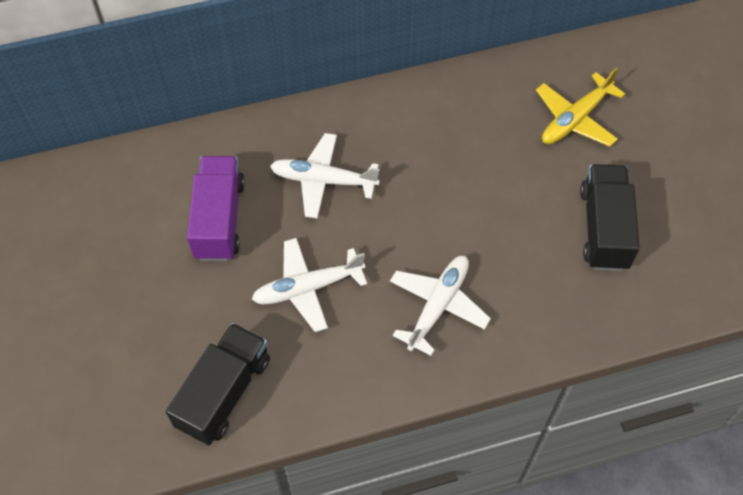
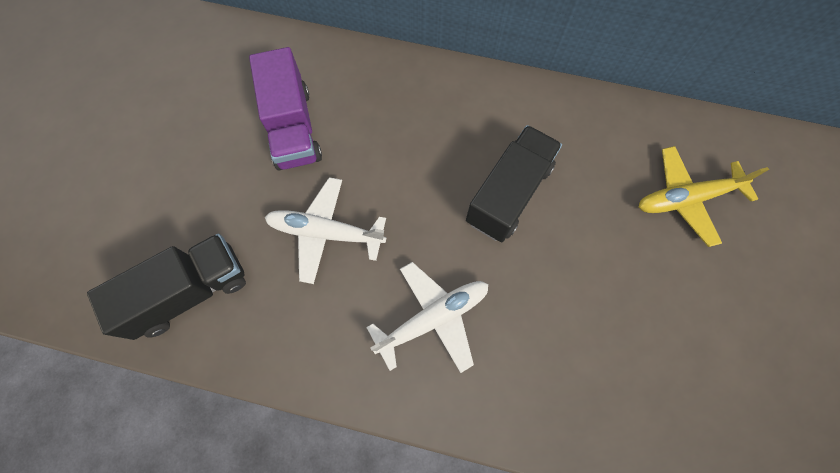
camera: 30 degrees right, 10 degrees up
purple truck [187,156,245,261] -> purple truck turned 135 degrees clockwise [249,47,322,171]
white plane [270,133,380,218] -> none
black truck [580,164,640,271] -> black truck moved to [466,125,562,242]

